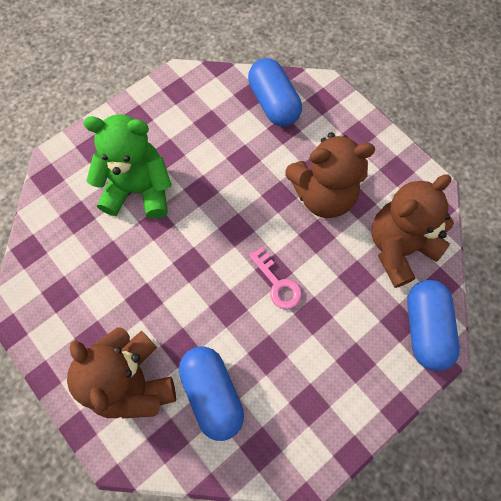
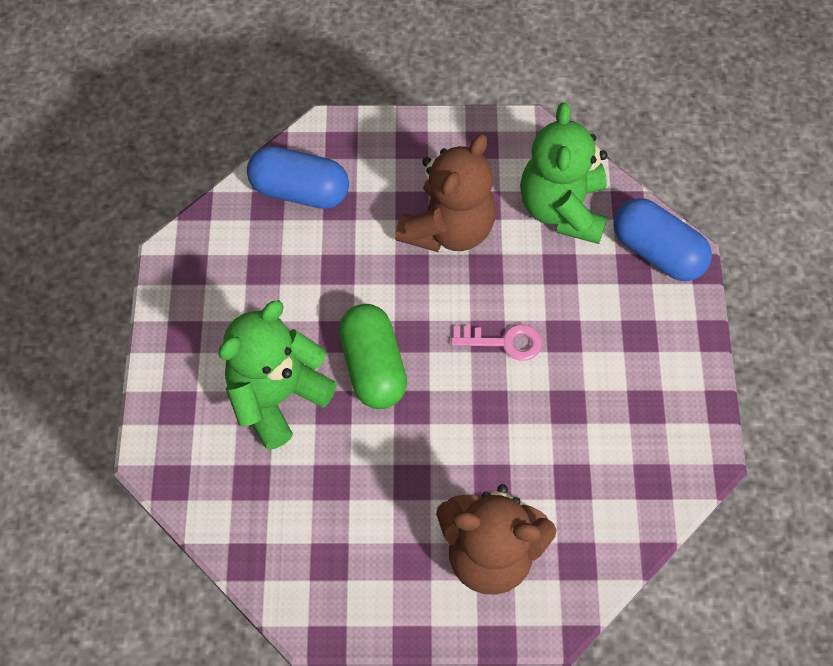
camera: 50 degrees left, 5 degrees down
blue capsule [179,347,244,441] -> none
brown teddy bear [371,174,454,288] -> green teddy bear [520,102,608,244]
none -> green capsule [339,304,407,409]

